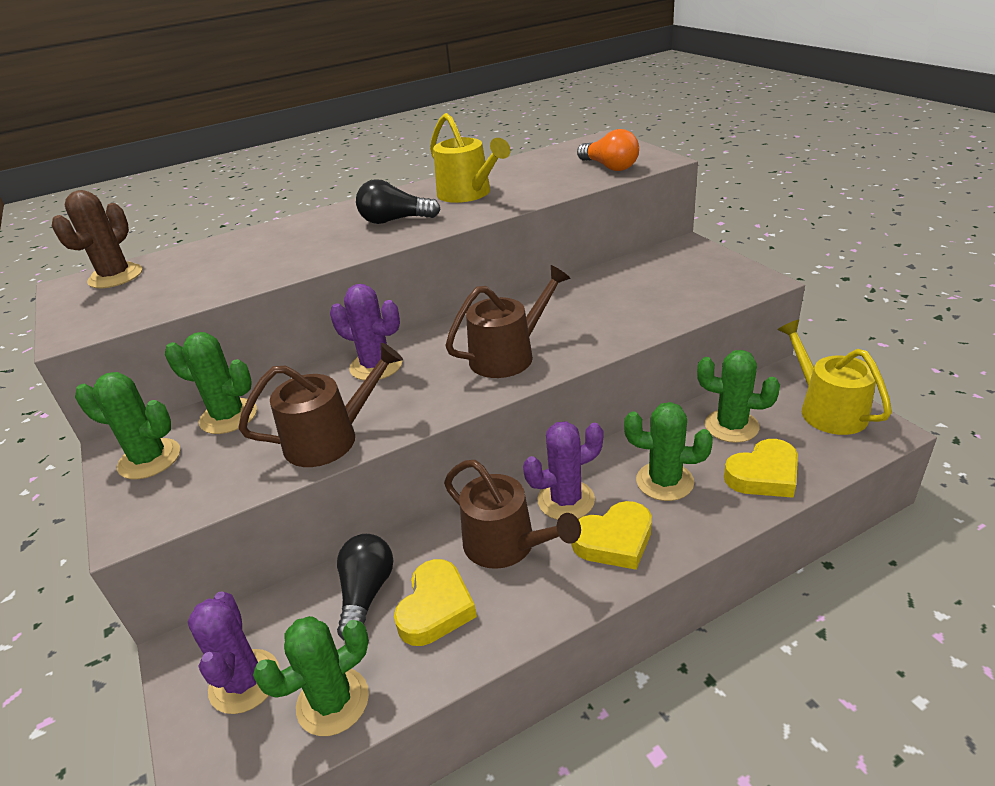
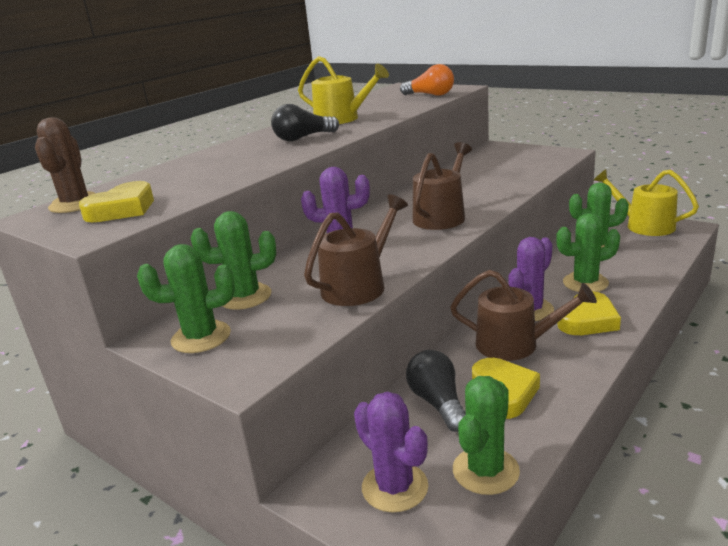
camera: 25 degrees left, 10 degrees down
yellow heart [724,439,798,498] -> yellow heart moved to [79,181,154,222]

